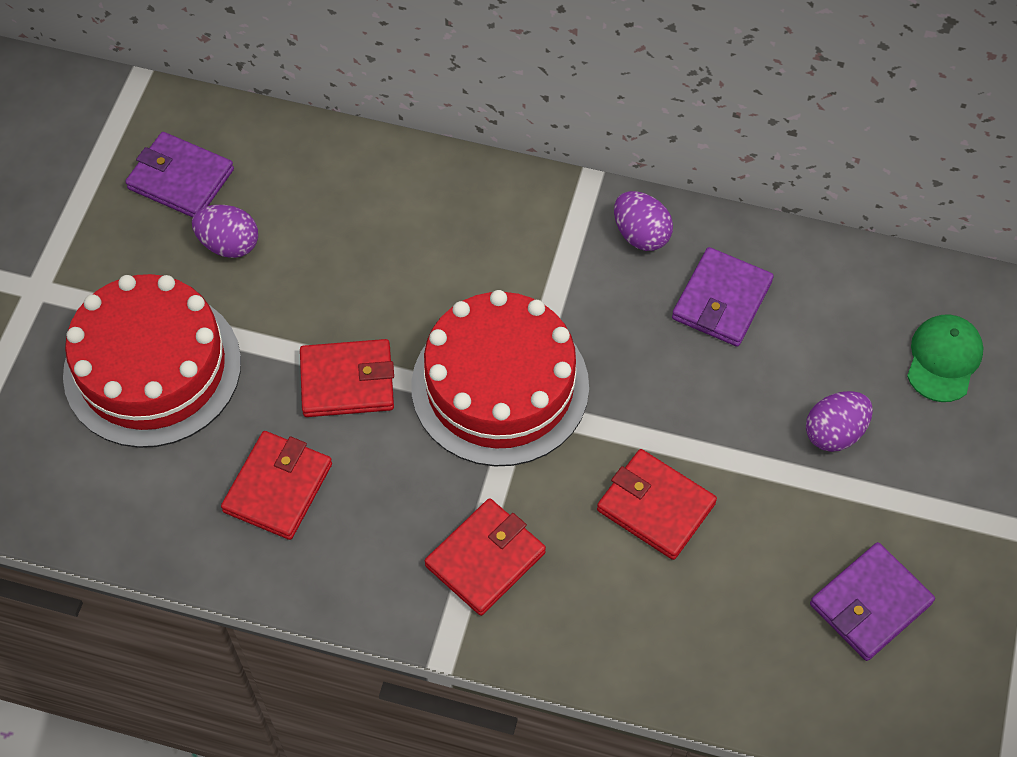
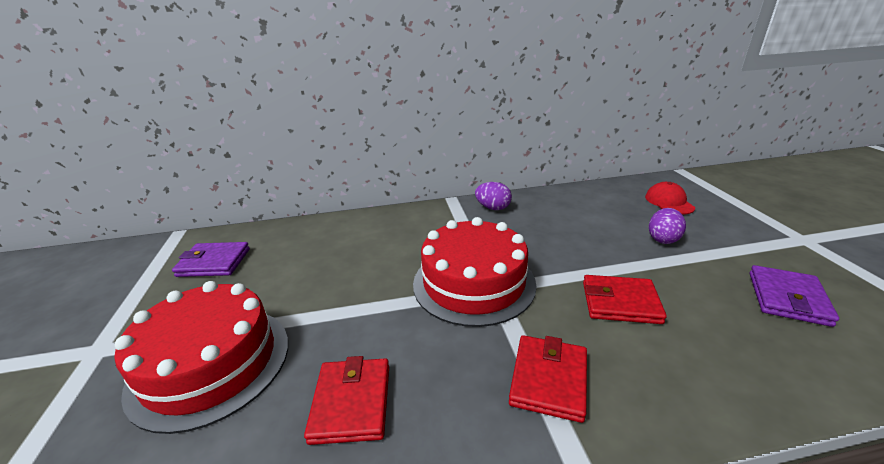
camera: 25 degrees left, 30 degrees down
purple egg [192,205,258,258] -> none
red wallet [300,339,394,417] -> none
purple wallet [672,247,774,347] -> none
green cap [907,314,984,402] -> red cap [645,182,695,215]

